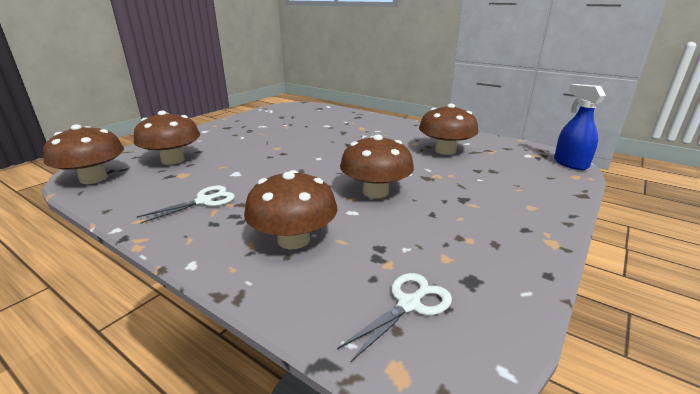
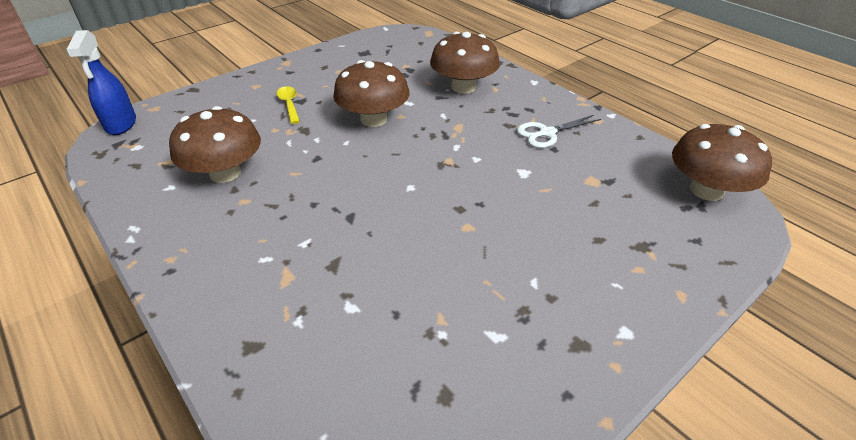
camera: 165 degrees left, 15 degrees up
brown mushroom [134,111,200,165] -> none
white scissors [337,273,452,363] -> none
none -> yellow spoon [276,86,300,124]

